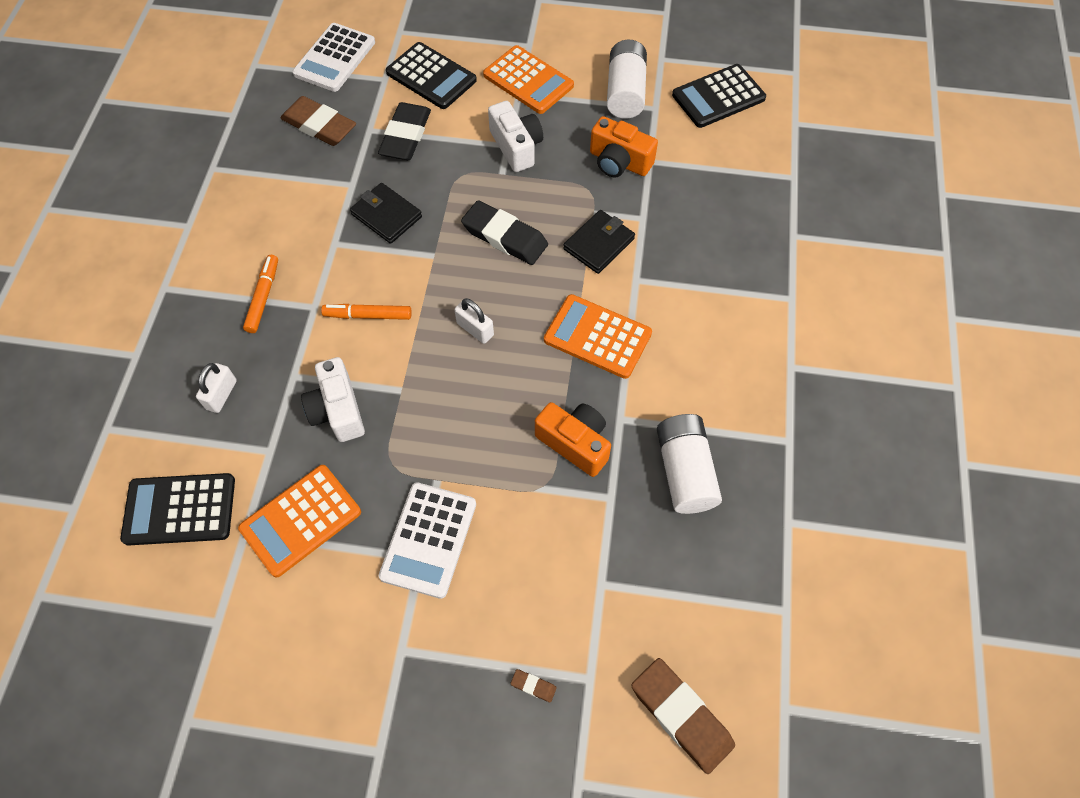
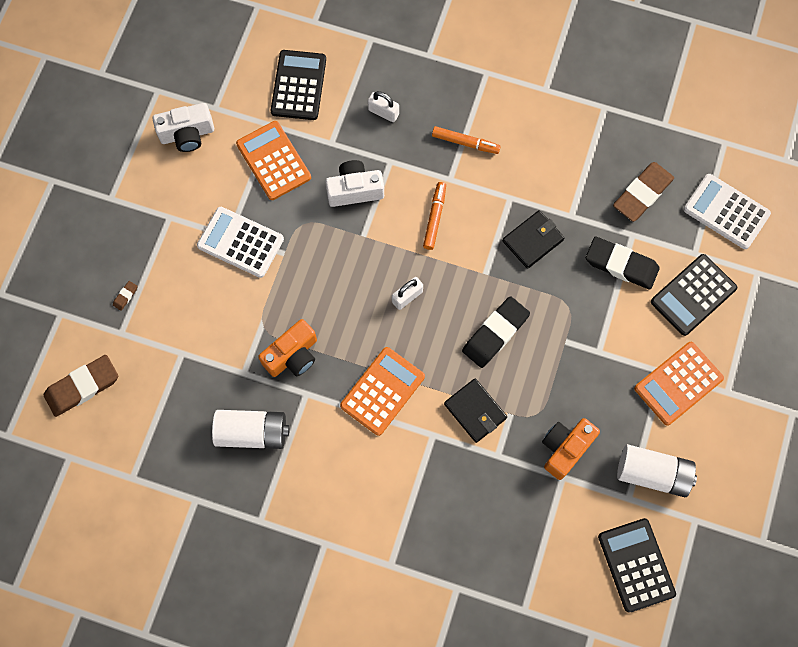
camera: 100 degrees right, 10 degrees up
white camera [488,101,543,172] -> white camera moved to [153,103,214,152]

